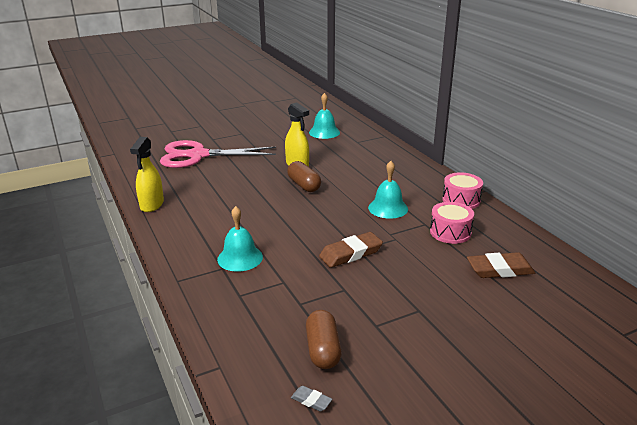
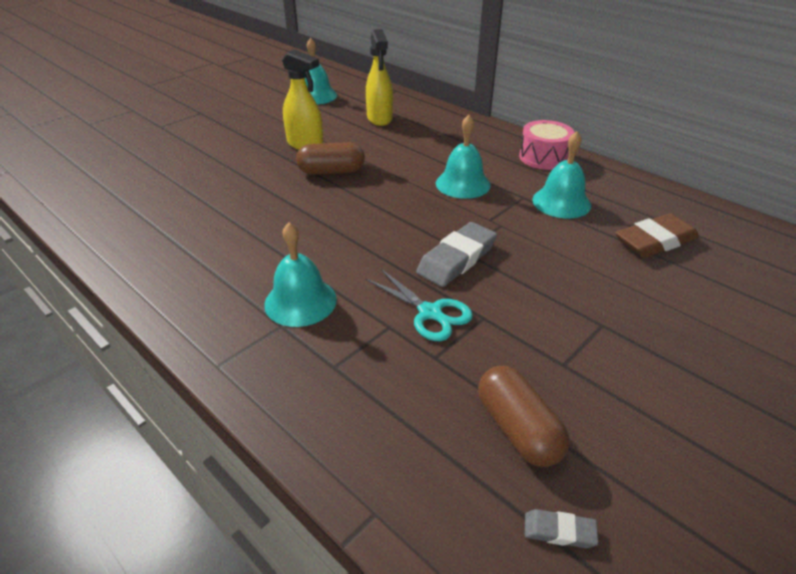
camera: 20 degrees left, 10 degrees up
yellow spray bottle [130,137,164,212] -> yellow spray bottle moved to [366,29,393,126]
pink scissors [160,140,276,168] -> none
brown capsule [287,161,321,192] -> brown capsule turned 45 degrees counterclockwise [296,142,365,175]
brown eraser [319,232,383,268] -> grey eraser [416,222,497,287]
pink drum [430,202,474,244] -> turquoise bell [533,131,591,219]
none -> turquoise scissors [366,268,473,341]

